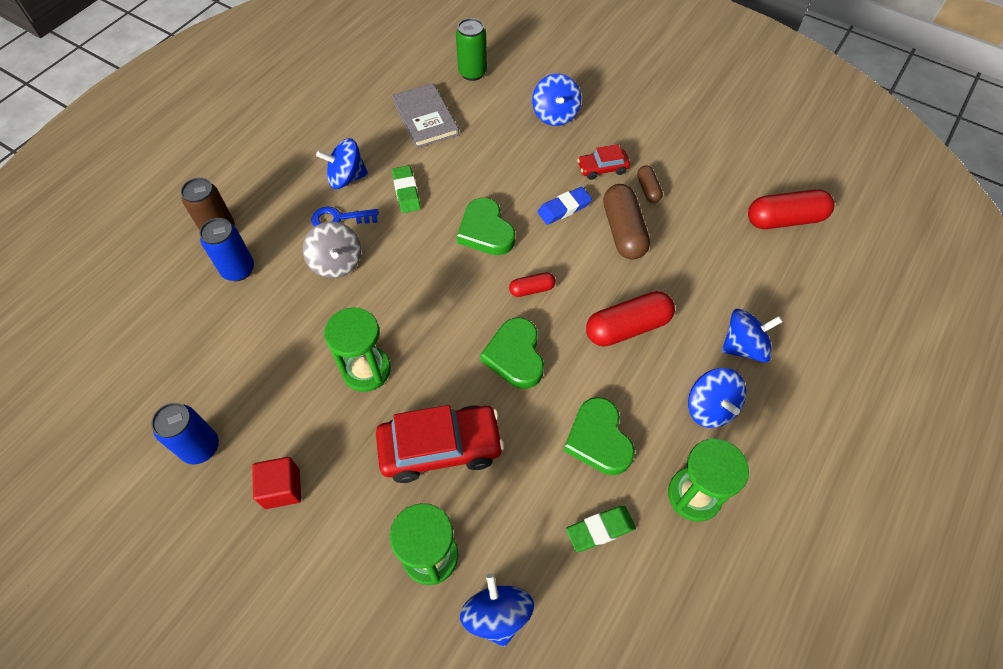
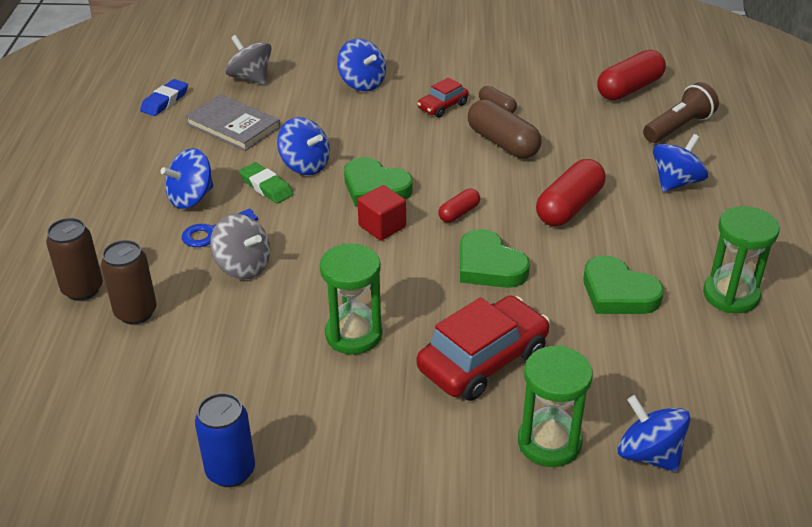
camera: 30 degrees left, 20 degrees down
blue can [199,218,254,281] -> brown can [101,240,157,324]
red cube [252,457,301,509] -> red cube moved to [357,185,406,241]
green can [456,18,487,81] -> grey spinning top [225,35,272,85]
blue eraser [538,187,592,225] -> blue eraser moved to [140,79,188,116]
green eraser [566,506,636,552] -> none
blue spinning top [688,368,746,428] -> blue spinning top moved to [277,117,330,175]
none -> brown flashlight [643,82,719,143]

